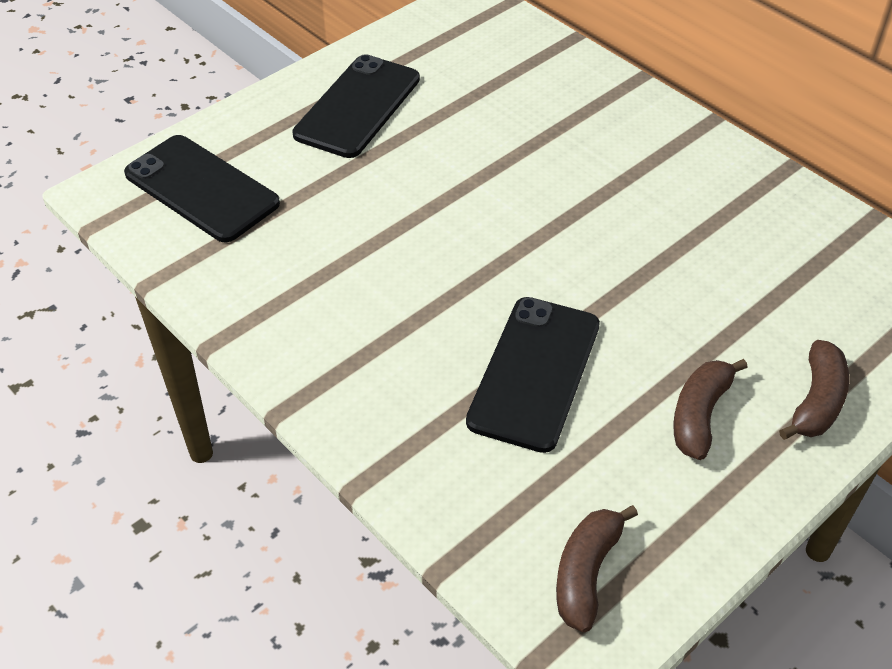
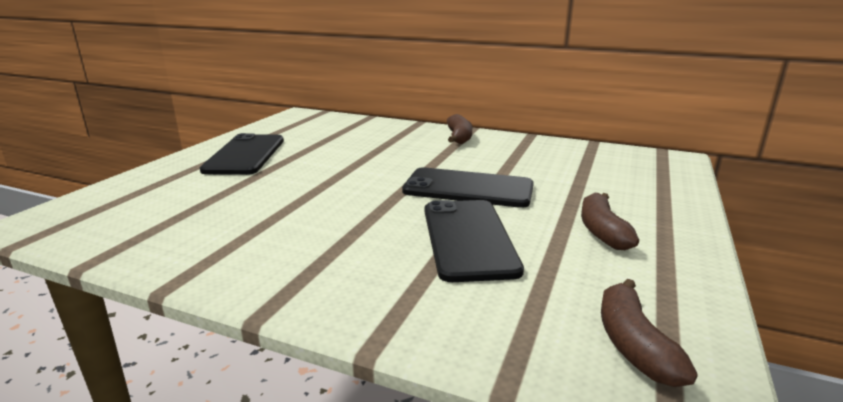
camera: 25 degrees left, 25 degrees down
black phone [124,135,280,242] -> black phone moved to [402,167,534,208]
brown banana [779,340,849,440] -> brown banana moved to [447,114,472,144]

